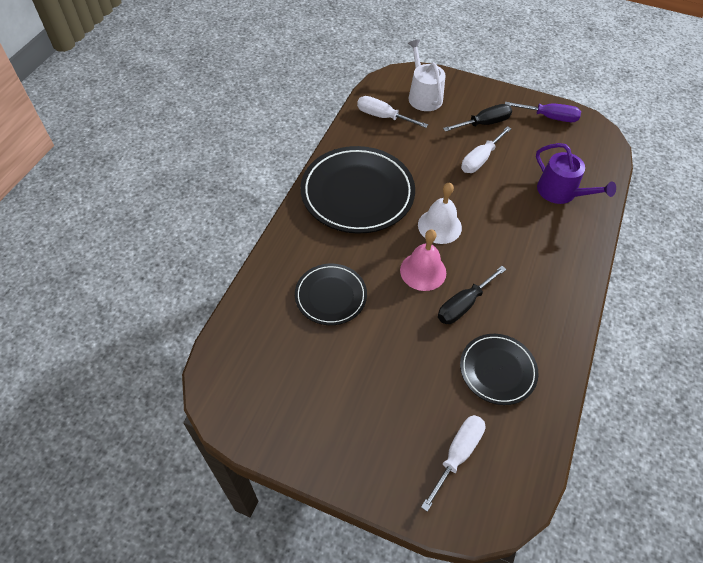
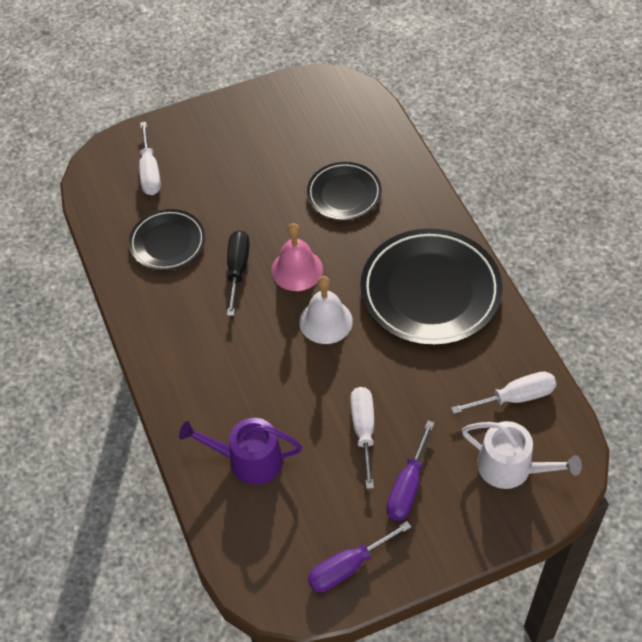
camera: 140 degrees right, 0 degrees up
black screwdriver [443,104,512,132] -> purple screwdriver [386,421,434,521]

